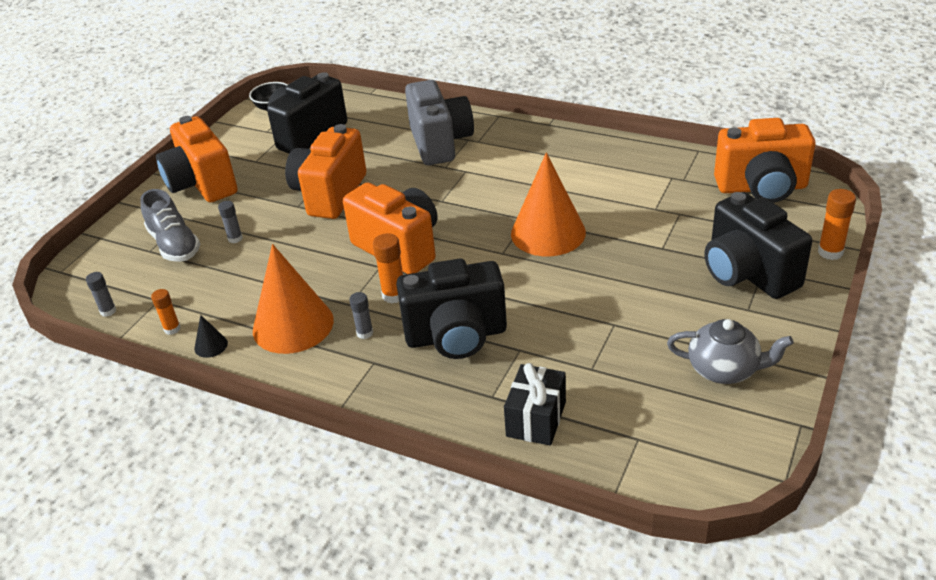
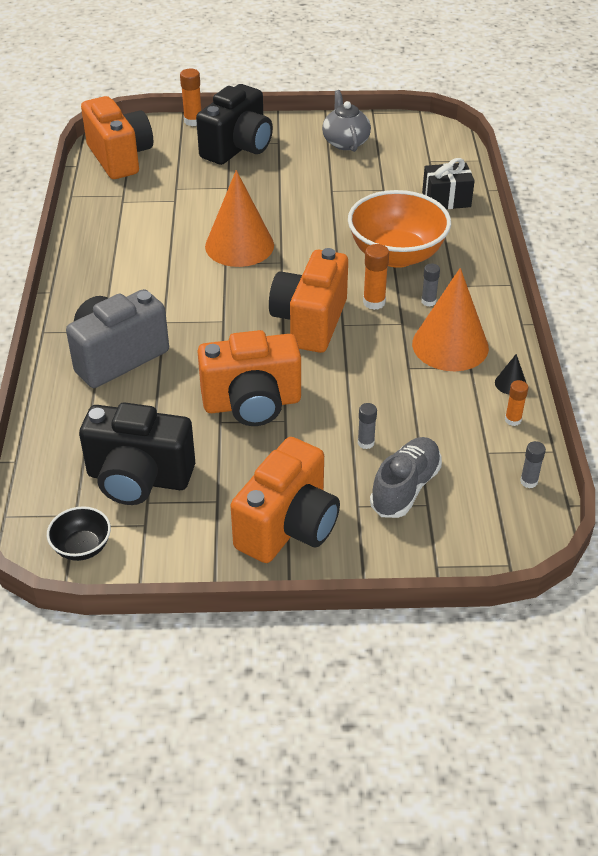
camera: 120 degrees left, 5 degrees up
black camera [396,259,507,359] -> orange bowl [348,190,451,268]

